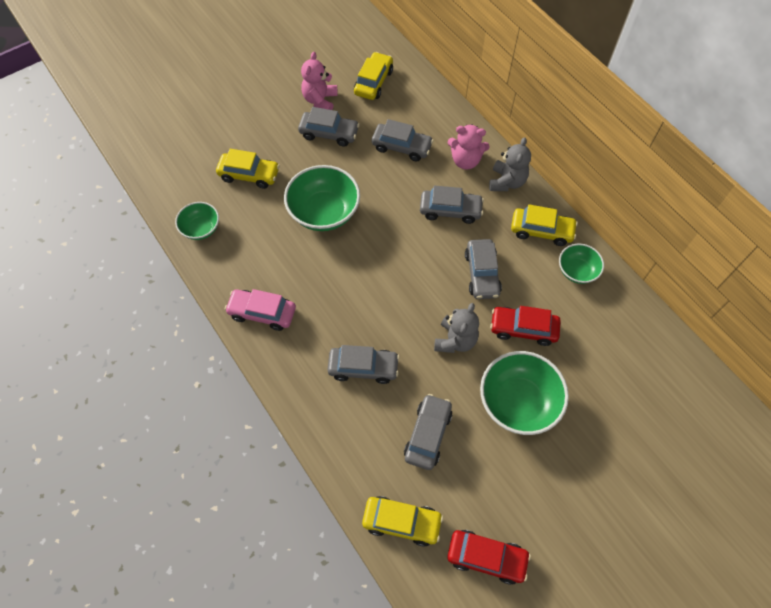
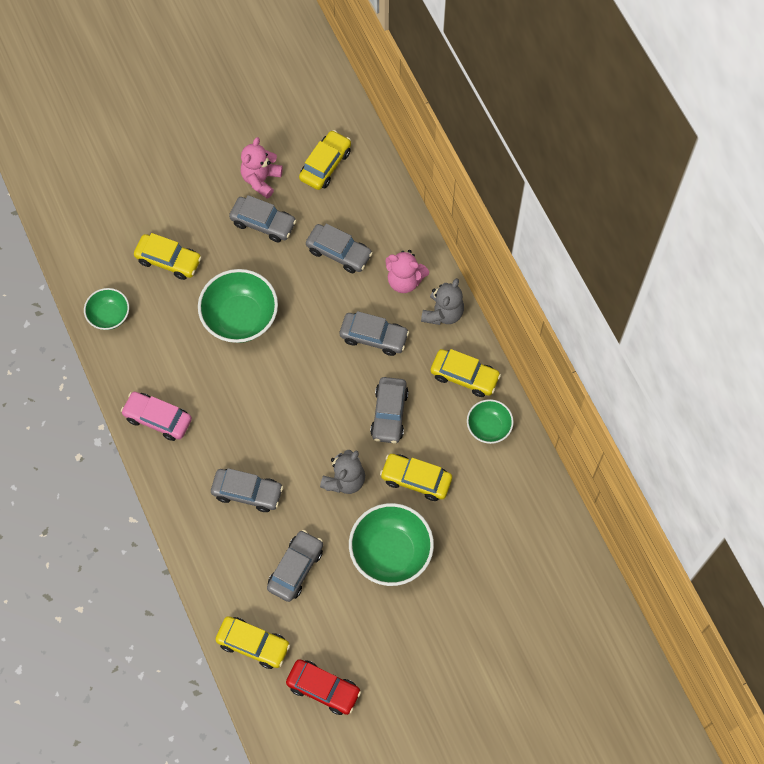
camera: 10 degrees right, 5 degrees up
red car [490,306,561,346] -> yellow car [380,454,452,501]

